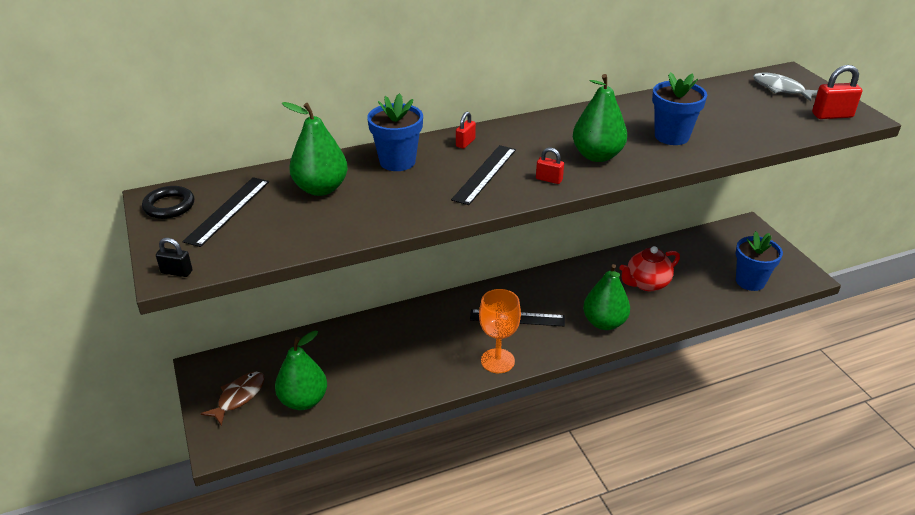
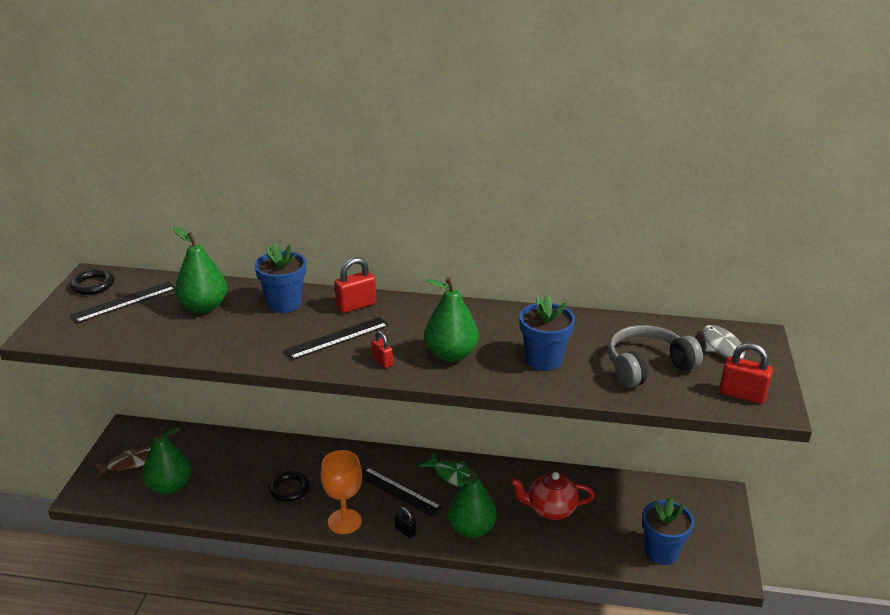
camera: 30 degrees right, 5 degrees down
black padlock [156,238,192,277] -> black padlock moved to [395,507,416,538]
red padlock [456,112,476,149] -> red padlock [334,257,376,313], size x1.67
none -> black ring [269,471,309,502]
none -> green fish [419,453,478,487]
none -> grey headphones [608,325,703,388]

